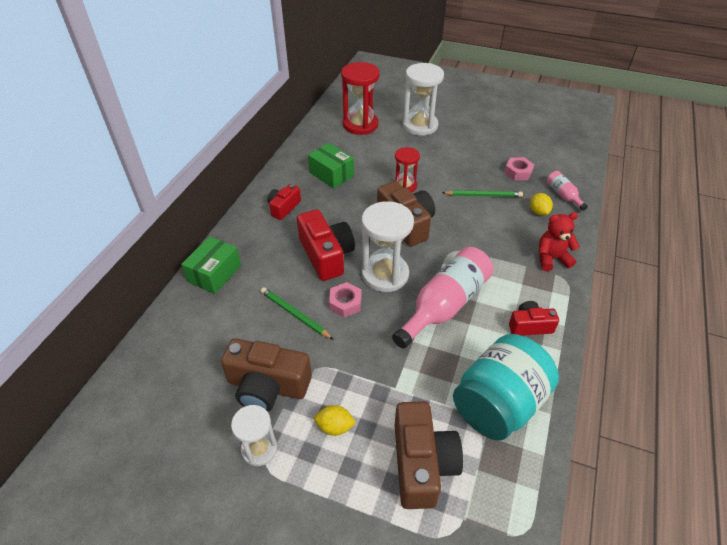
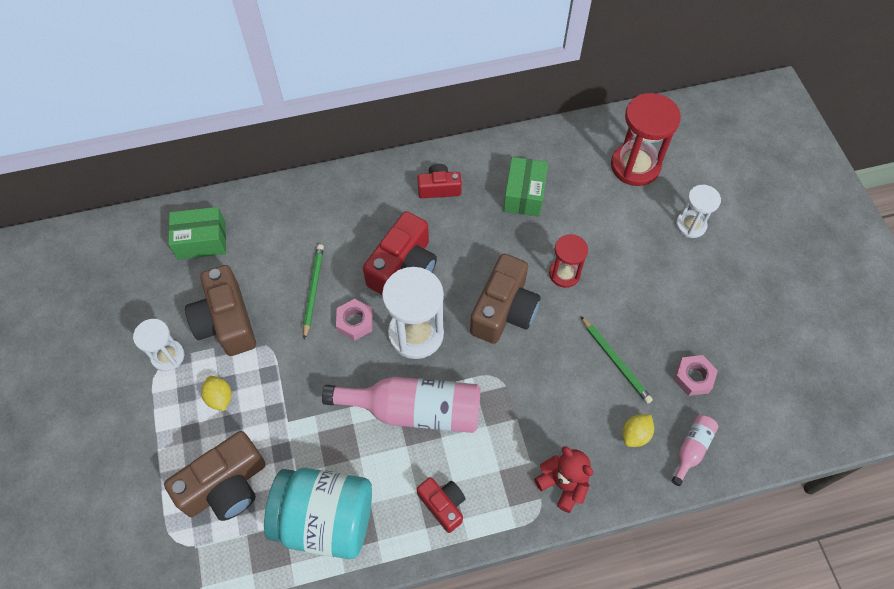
camera: 55 degrees right, 15 degrees up
green box [181,236,241,294] -> green box moved to [168,207,226,260]
white hourglass [403,63,444,136] -> white hourglass [676,185,721,238], size x0.59

